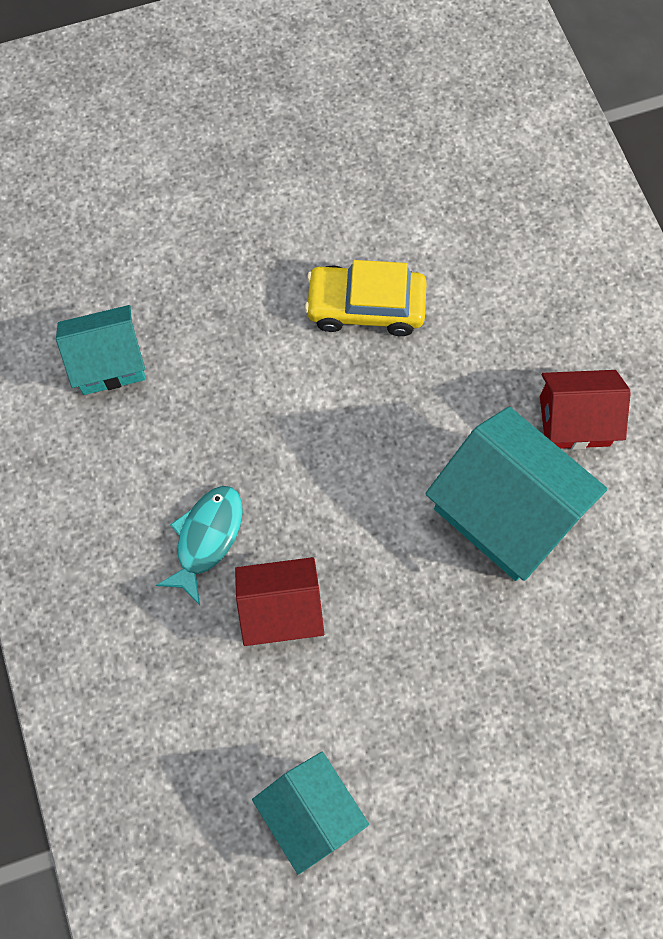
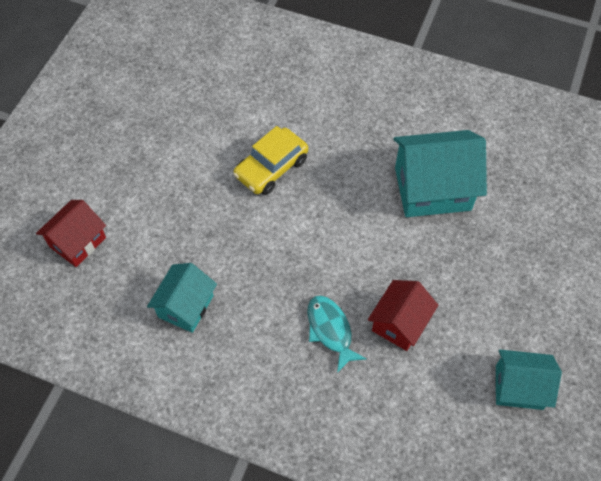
camera: 50 degrees left, 10 degrees down
red house [540,370,631,450] -> red house moved to [36,200,106,267]

